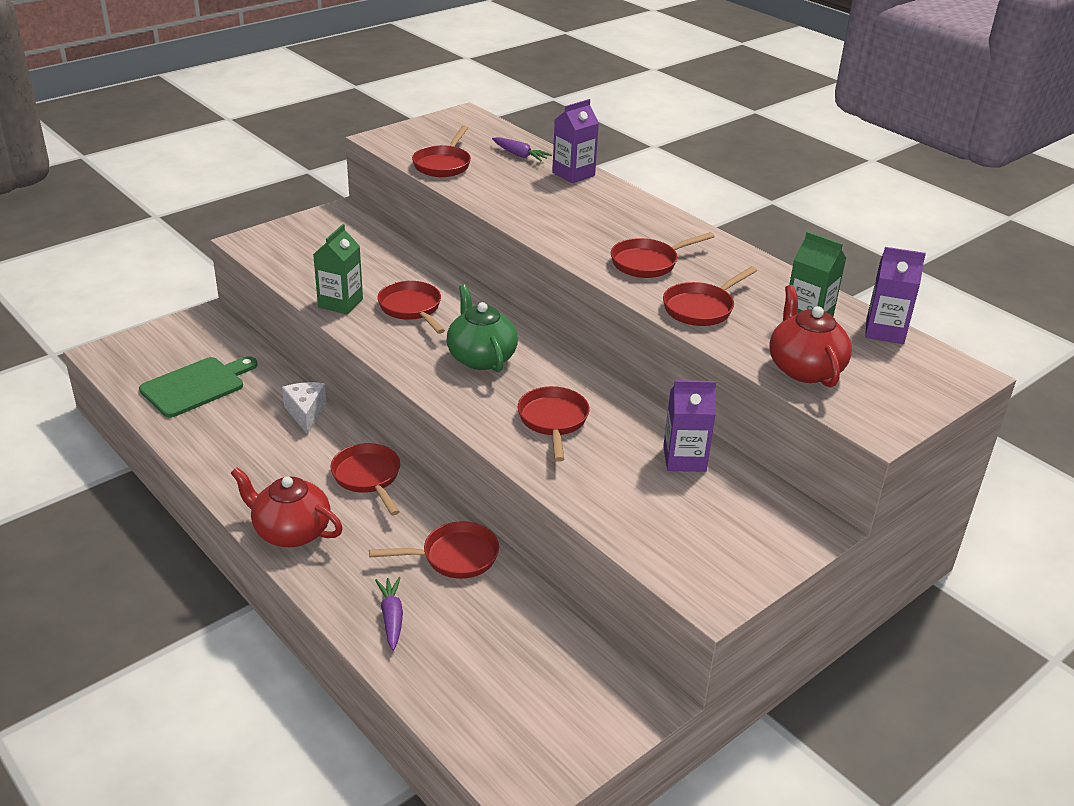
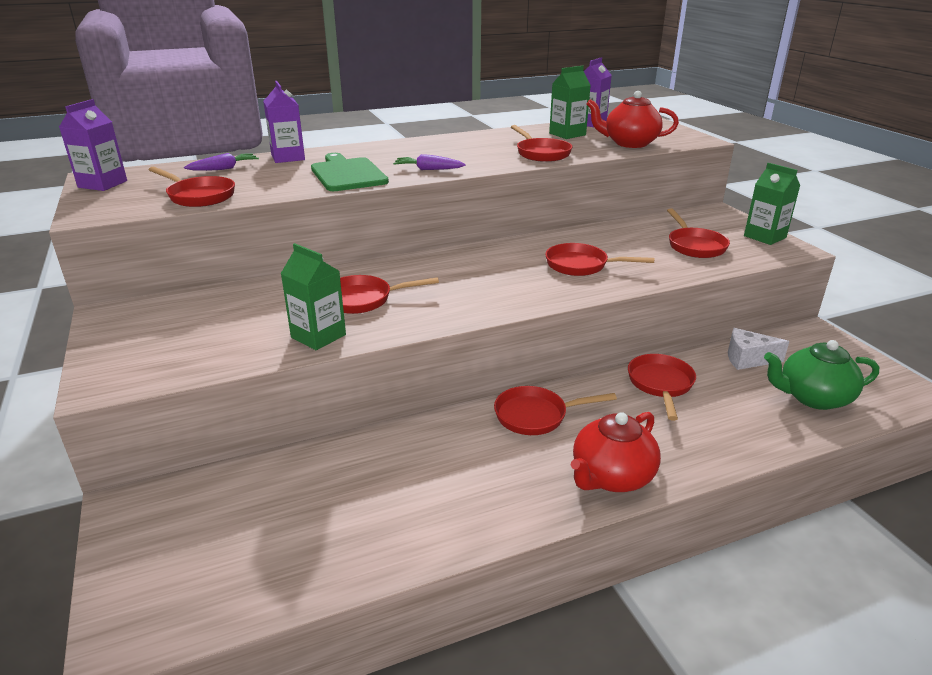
camera: 70 degrees left, 5 degrees down
green cutting board [139,356,257,418] -> green cutting board moved to [311,153,389,191]
white cheese [282,382,327,435] -> white cheese moved to [728,328,790,370]
purple carrot [375,577,403,651] -> purple carrot moved to [393,154,466,170]
green teapot [447,284,518,373] -> green teapot moved to [764,340,879,410]
red pan [611,232,715,278] -> red pan moved to [667,208,730,258]
purple carton [663,380,716,472] -> purple carton moved to [59,99,127,191]
none -> green carton [744,163,800,245]

